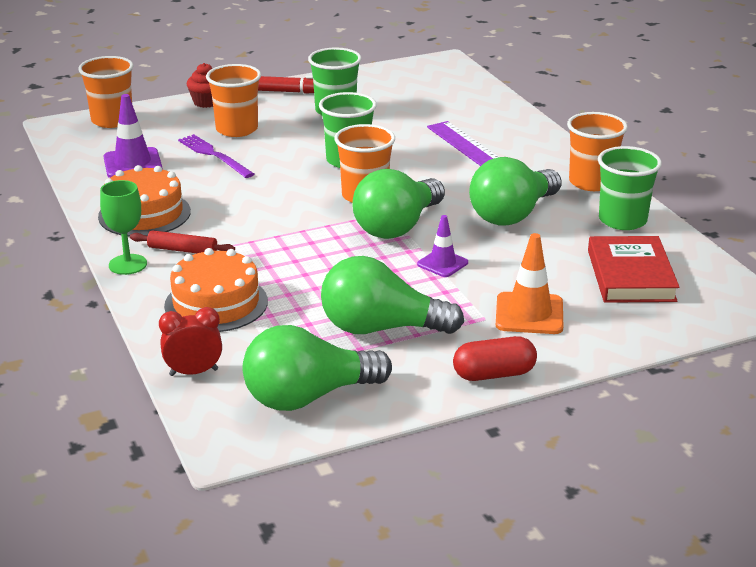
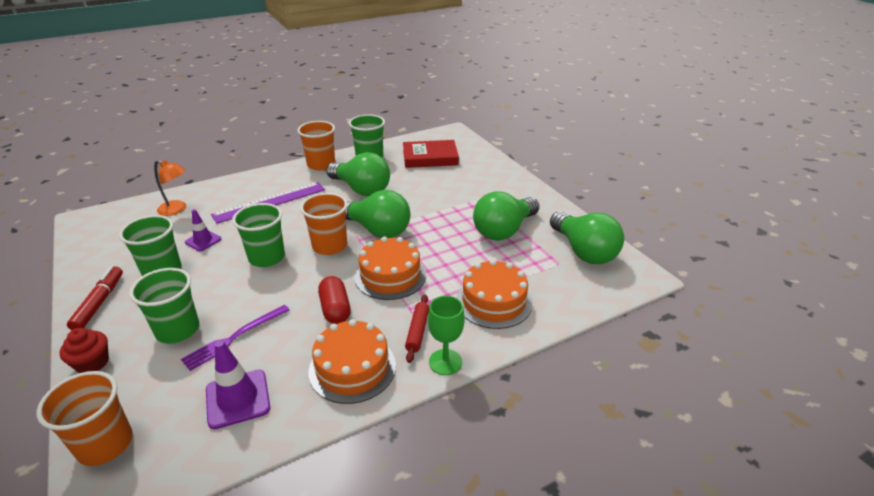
camera: 95 degrees left, 5 degrees up
red clock [159,307,222,376] -> none
orange cup [206,64,261,137] -> green cup [129,268,199,344]
green light bulb [321,256,464,334] -> green light bulb turned 45 degrees clockwise [473,191,539,240]
purple traffic cone [417,215,468,277] -> purple traffic cone moved to [185,209,221,251]
red capsule [453,336,537,381] -> red capsule moved to [318,276,351,324]
orange traffic cone [496,233,563,334] -> none
none -> orange lamp [154,160,186,216]
none -> orange cake [354,236,426,300]

